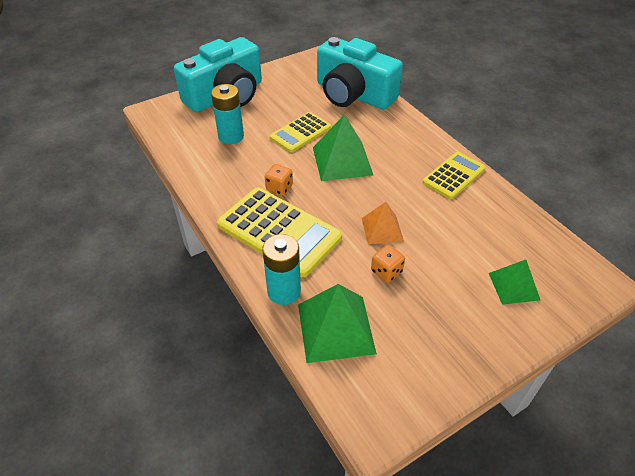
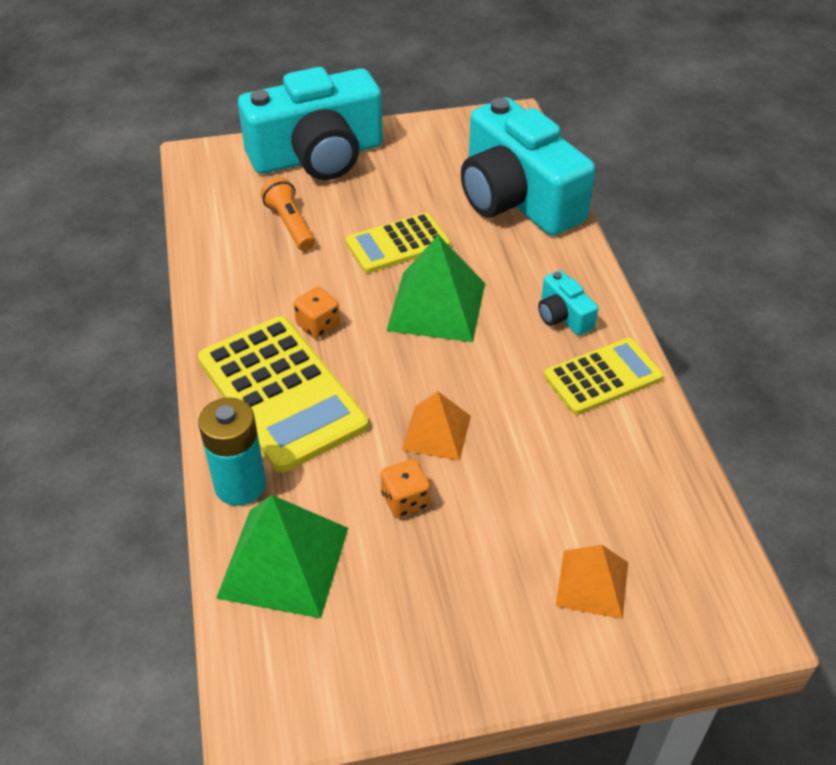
camera: 20 degrees right, 0 degrees up
turquoise battery [211,84,244,144] -> orange flashlight [261,177,315,251]
green pyramid [489,260,540,305] -> orange pyramid [556,545,628,619]
none -> turquoise camera [538,270,598,336]

